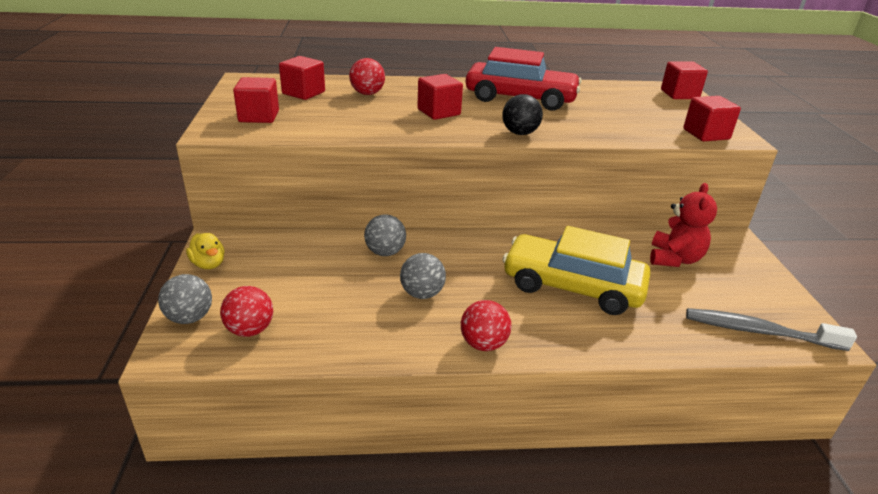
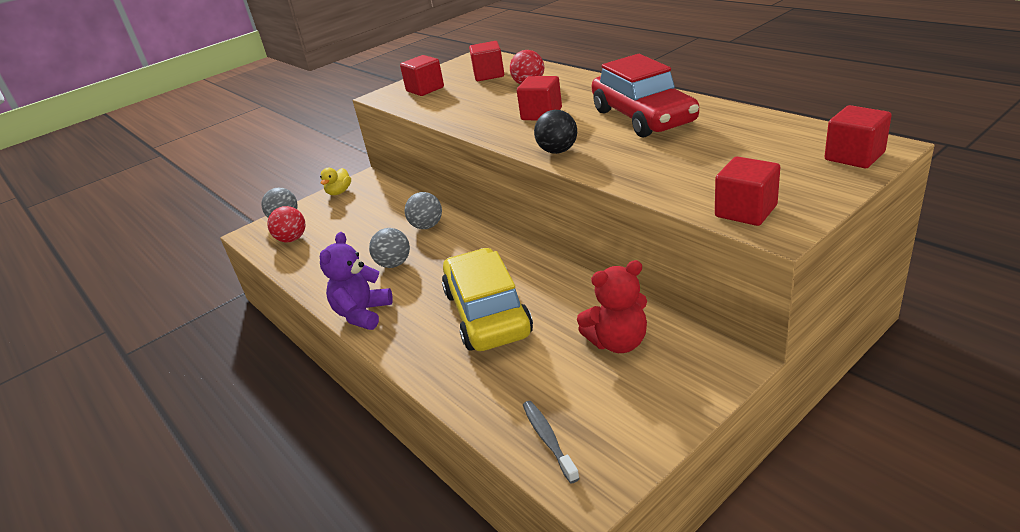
camera: 60 degrees right, 0 degrees up
red ball [461,300,512,351] -> purple teddy bear [320,232,393,330]
grey toothbrush [686,308,857,351] -> grey toothbrush [523,401,580,483], size x0.62

